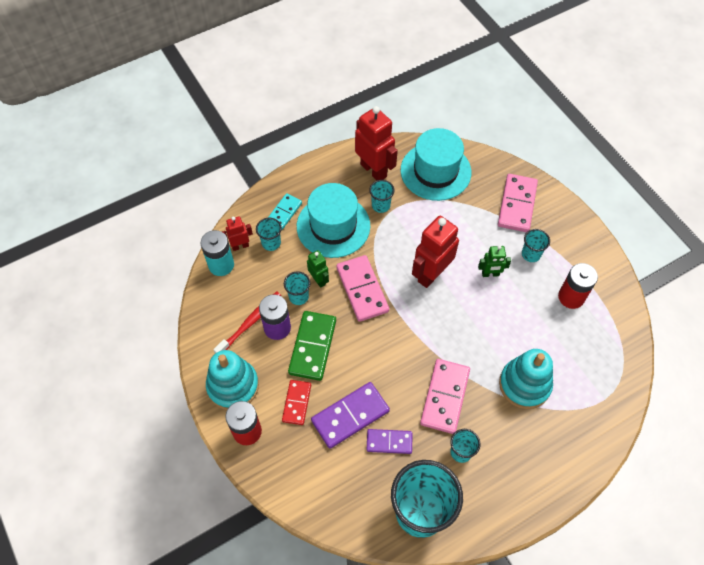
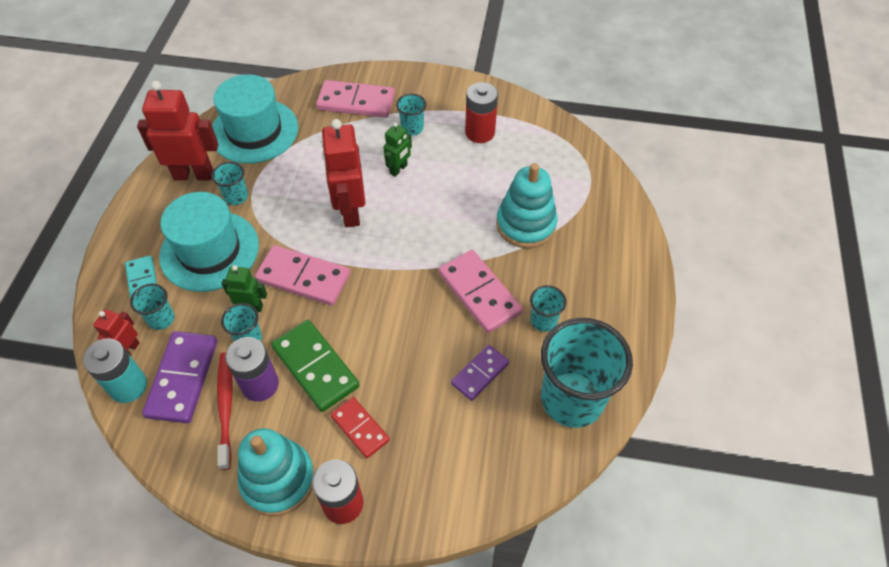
camera: 50 degrees left, 5 degrees down
purple domino [311,382,390,449] -> purple domino moved to [142,331,217,423]
pink domino [498,174,538,232] -> pink domino turned 45 degrees counterclockwise [316,80,395,118]

